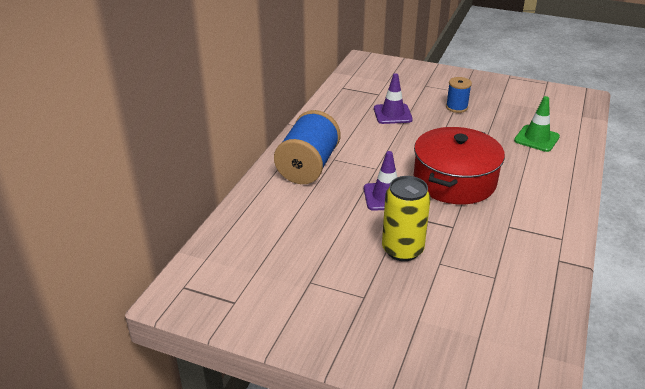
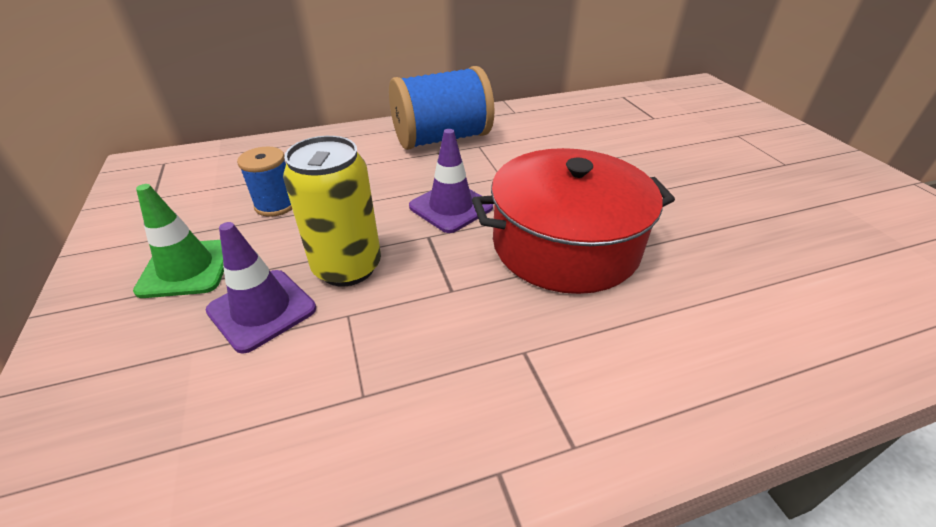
camera: 50 degrees right, 5 degrees up
purple traffic cone [374,73,413,124] -> purple traffic cone moved to [206,222,316,354]
blue spool [446,77,472,113] -> blue spool moved to [237,147,292,217]
green traffic cone [514,96,560,152] -> green traffic cone moved to [133,184,224,298]

